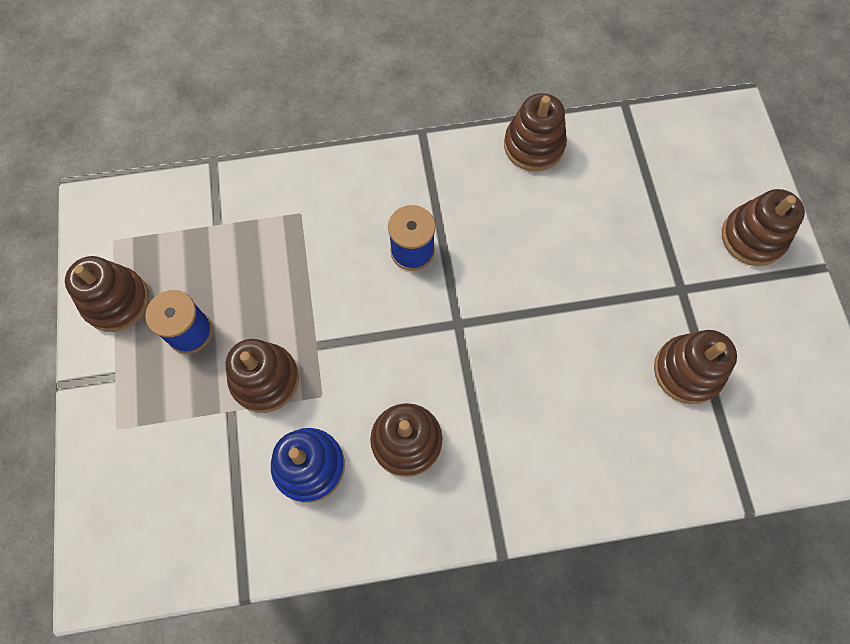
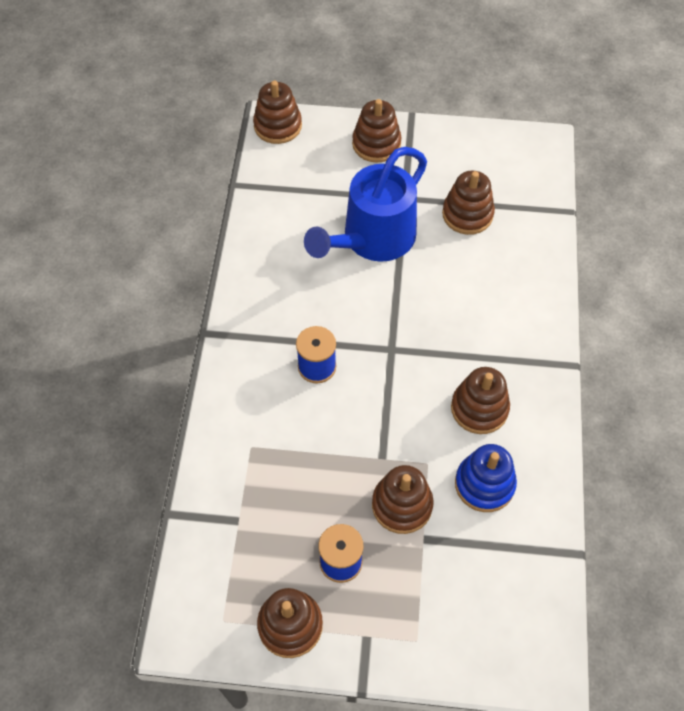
camera: 75 degrees left, 10 degrees down
brown stacking toy [504,93,567,172] -> brown stacking toy moved to [253,81,302,144]
none -> blue watering can [304,147,427,262]

